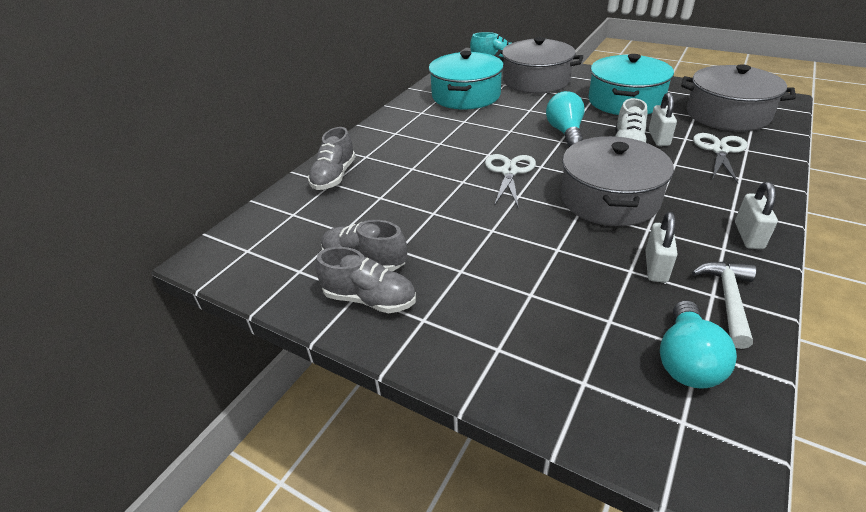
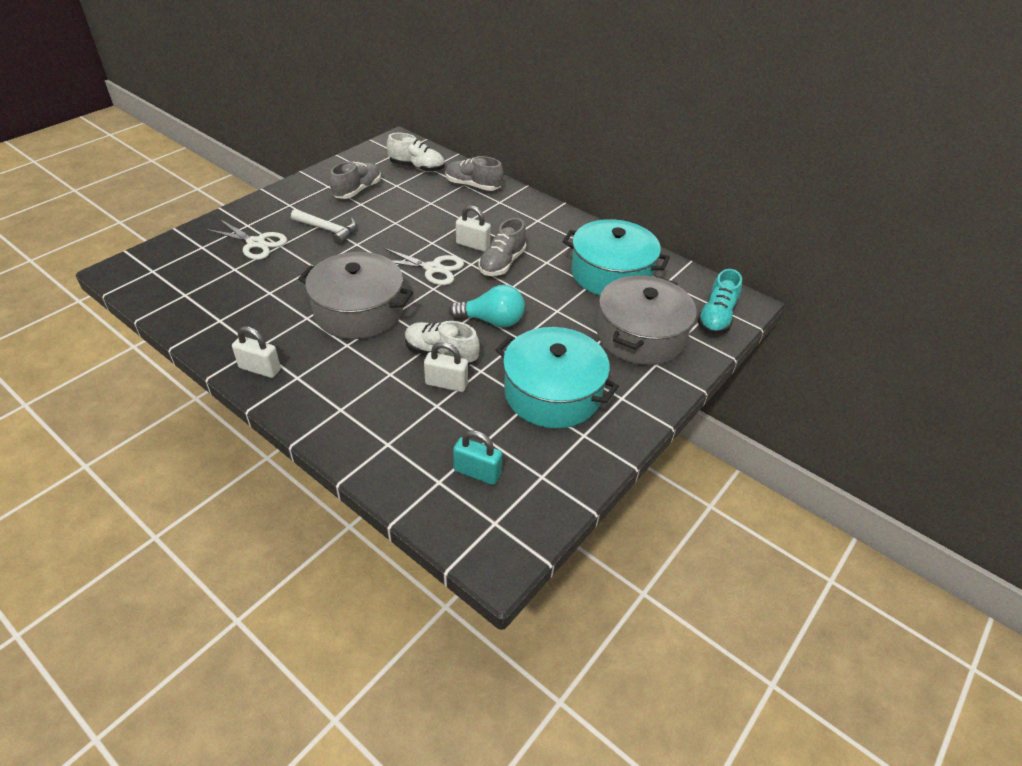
camera: 95 degrees right, 5 degrees up
grey shoe [315,247,416,313] -> grey shoe moved to [478,218,526,276]
white padlock [645,212,678,283] -> white padlock moved to [456,205,491,252]
turquoise light bulb [660,300,737,389] -> none
grey pot [681,64,796,131] -> turquoise padlock [453,430,502,485]
white hammer [692,262,756,349] -> white hammer moved to [291,209,357,245]
white scissors [693,133,748,184] -> white scissors moved to [205,219,287,260]
none -> white shoe [387,133,445,172]

